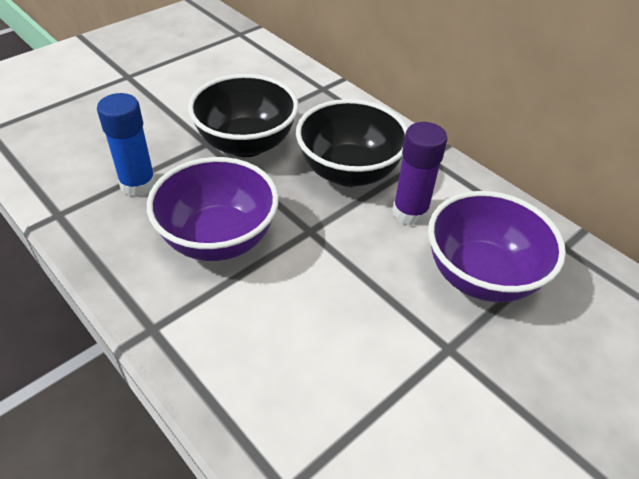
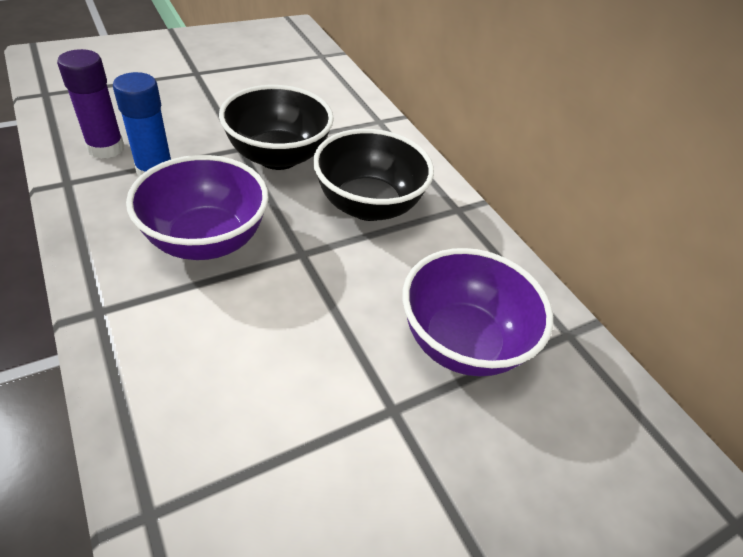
camera: 10 degrees right, 0 degrees up
purple glue stick [392,122,448,225] -> purple glue stick moved to [57,49,124,159]

